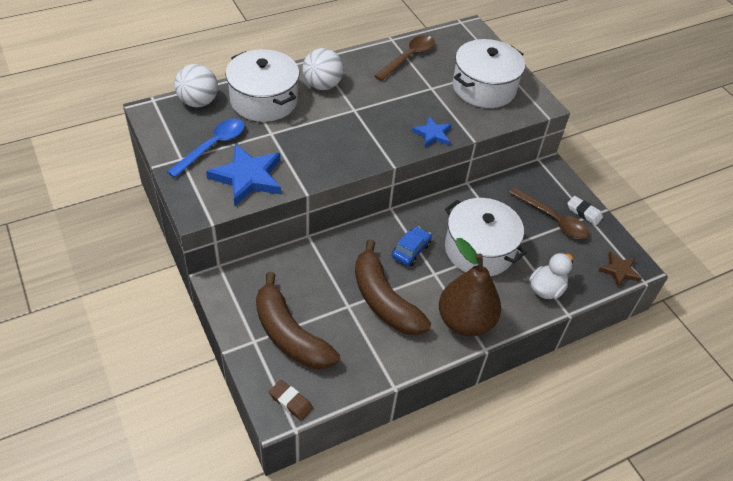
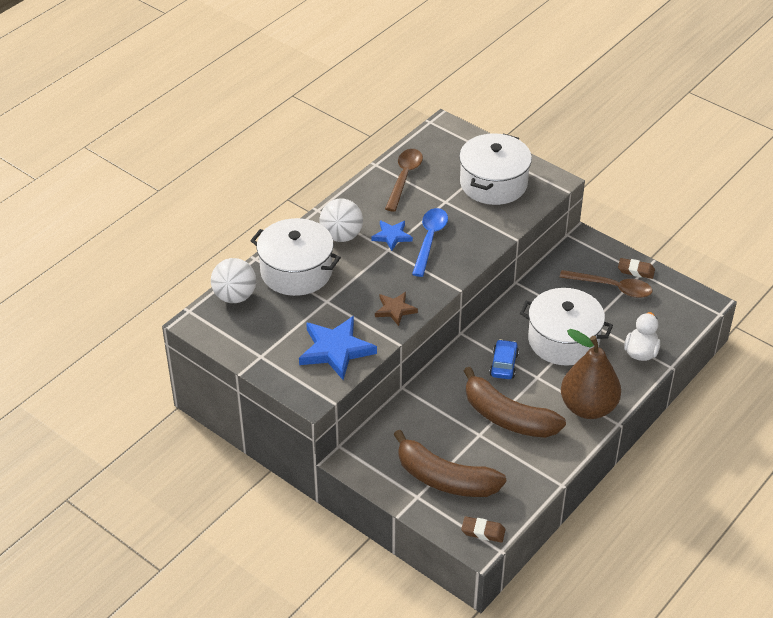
camera: 20 degrees left, 5 degrees down
blue spoon [167,119,245,178] -> blue spoon moved to [412,208,448,277]
blue star [412,117,451,147] -> blue star moved to [371,221,413,251]
white eraser [567,196,603,225] -> brown eraser [618,258,655,279]
brown star [598,251,642,287] -> brown star moved to [375,292,418,326]

